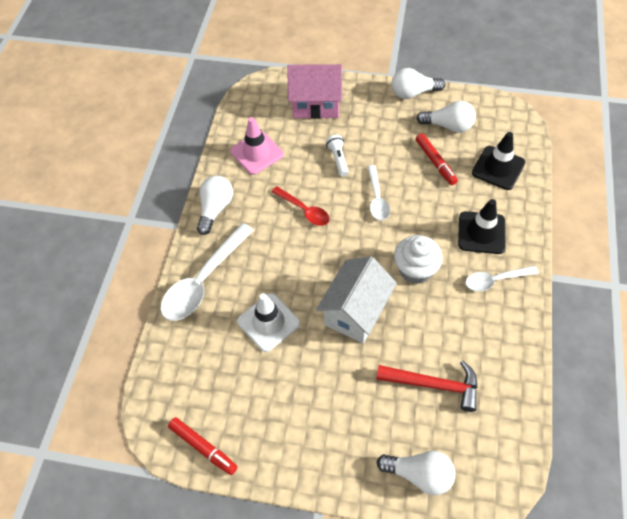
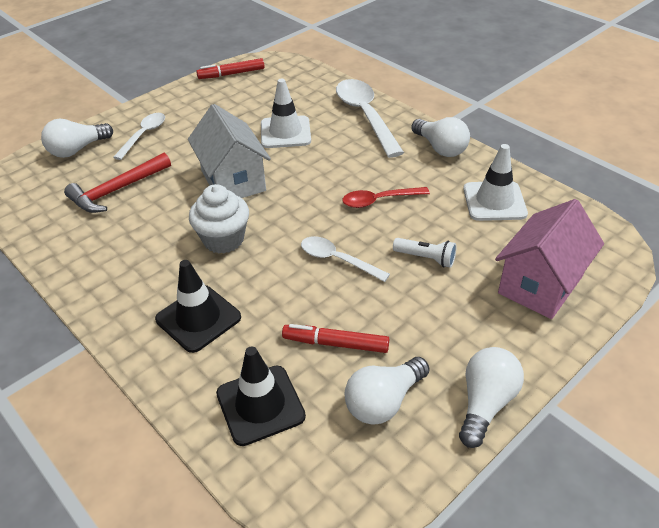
camera: 125 degrees right, 15 degrees down
pink traffic cone [230,117,284,175] -> white traffic cone [463,144,528,221]
white spoon [466,266,539,291] -> white spoon moved to [113,113,165,160]

